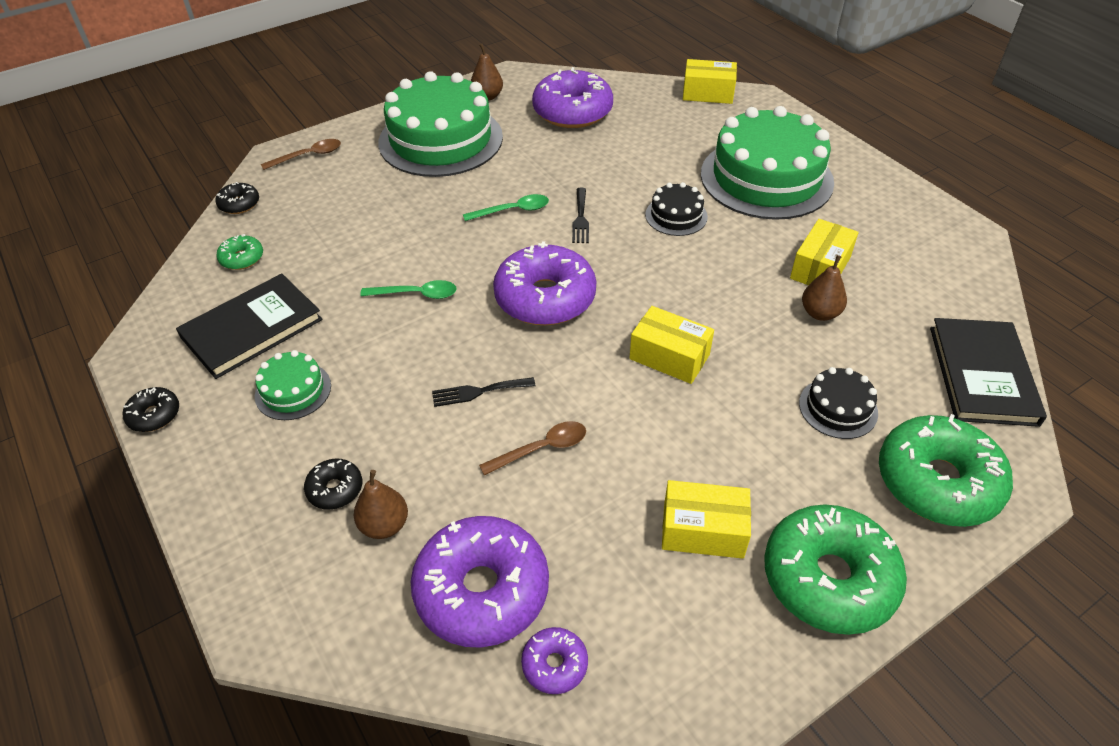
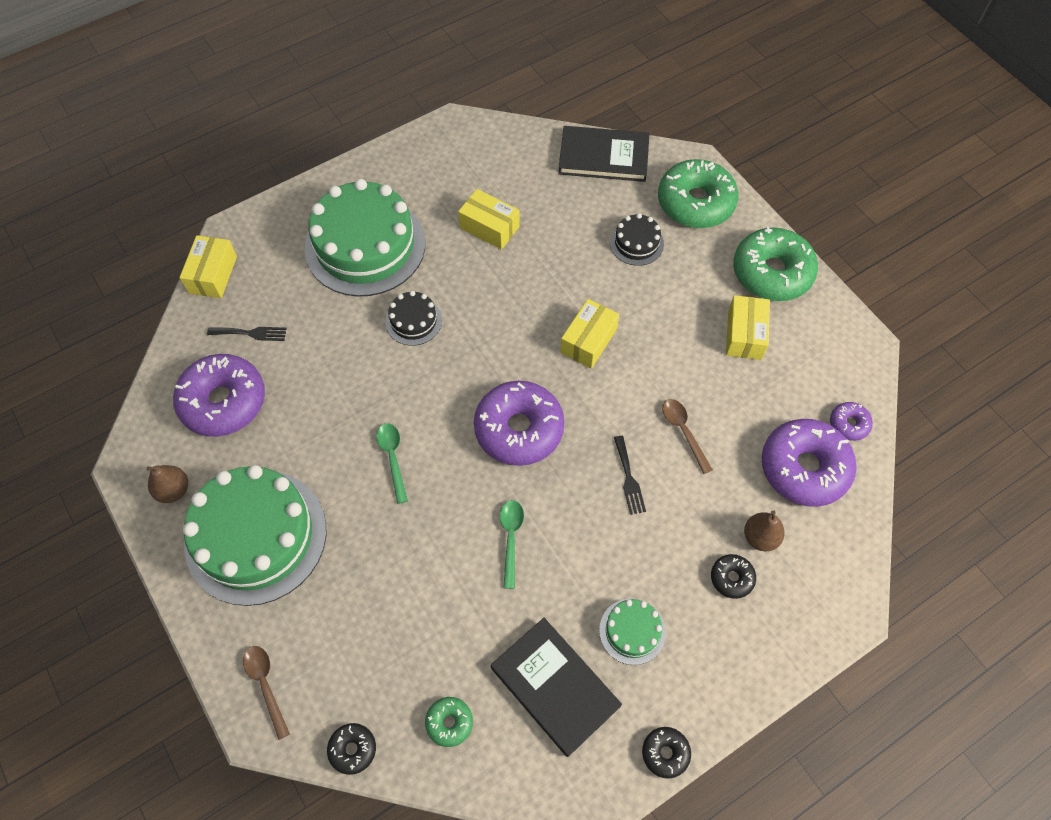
camera: 90 degrees left, 15 degrees up
black fork [572,188,589,243] -> black fork moved to [207,327,287,341]
brown pear [802,255,847,321] -> none

